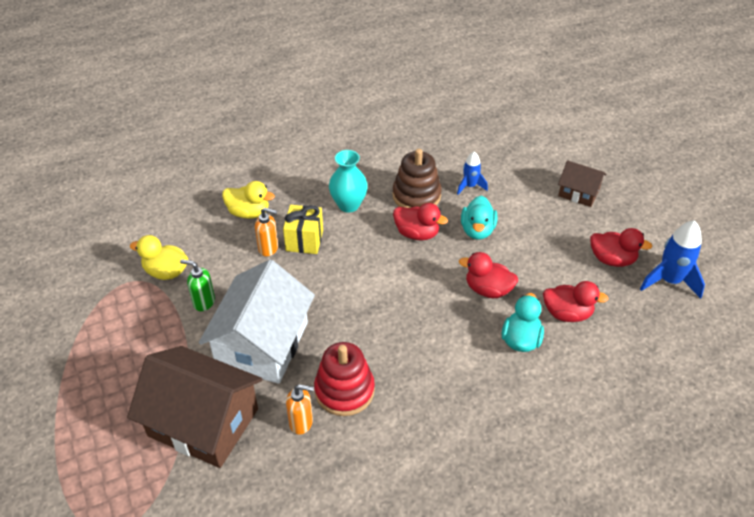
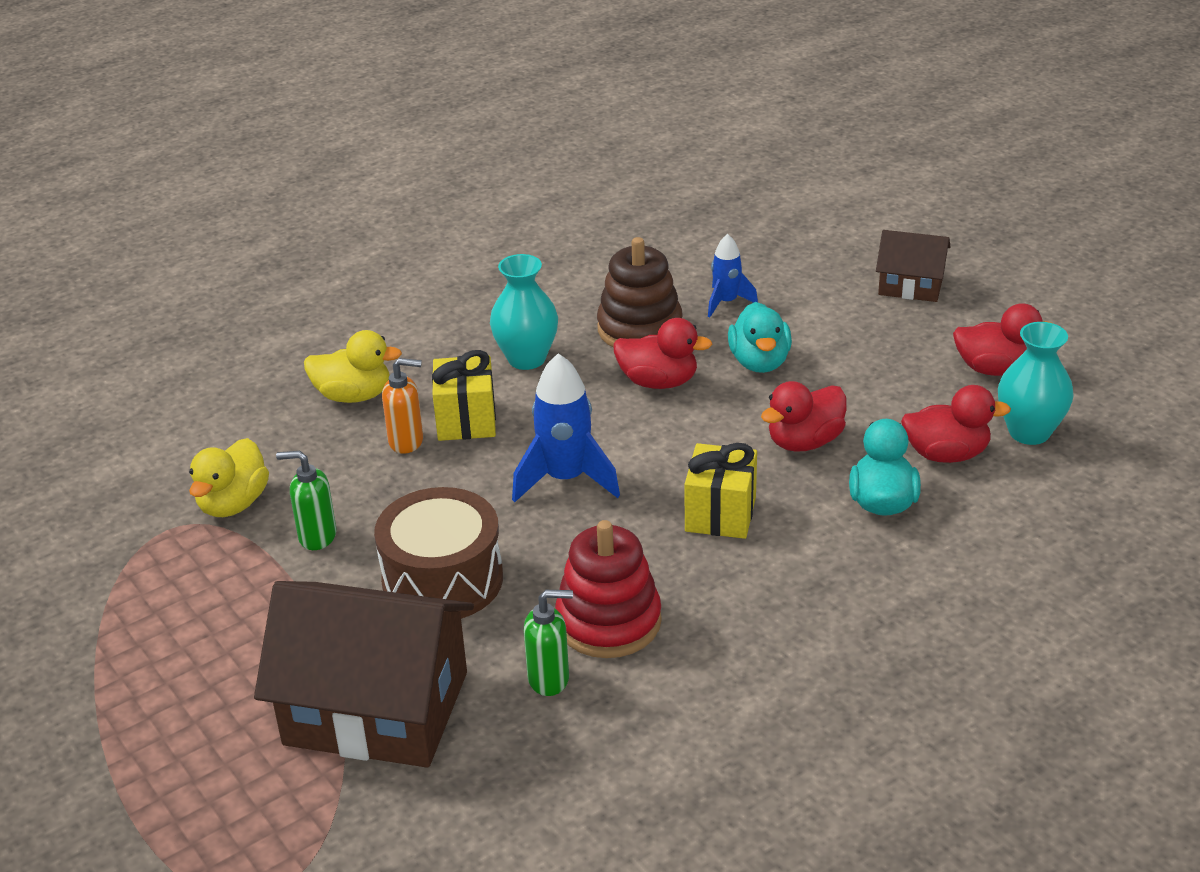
camera: 10 degrees left, 10 degrees down
yellow duck [130,235,188,280] -> yellow duck turned 75 degrees counterclockwise [189,438,269,517]
white house [199,260,315,384] -> brown drum [374,487,503,619]
orange soap dispenser [286,384,314,435] -> green soap dispenser [524,590,573,696]
red duck [459,252,518,298] -> red duck turned 45 degrees counterclockwise [761,381,847,452]
blue rocket [640,220,705,299] -> blue rocket moved to [512,353,620,502]
none -> yellow gift [684,443,757,539]
none -> turquoise vase [998,322,1074,445]

